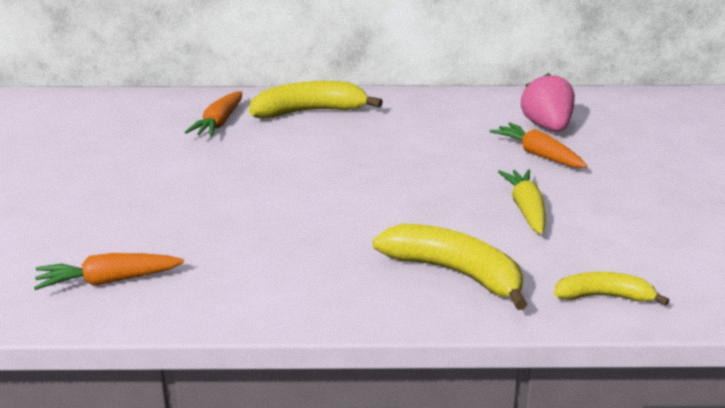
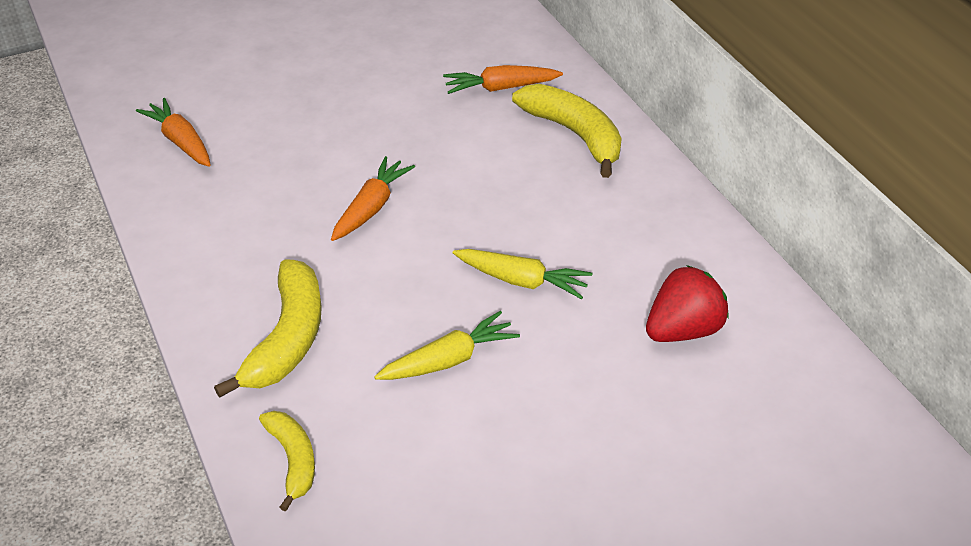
camera: 65 degrees right, 15 degrees up
orange carrot [490,123,587,168] -> orange carrot moved to [331,156,415,241]
pink strawberry [521,73,575,131] -> red strawberry [646,265,729,342]
none -> yellow carrot [453,249,592,299]

